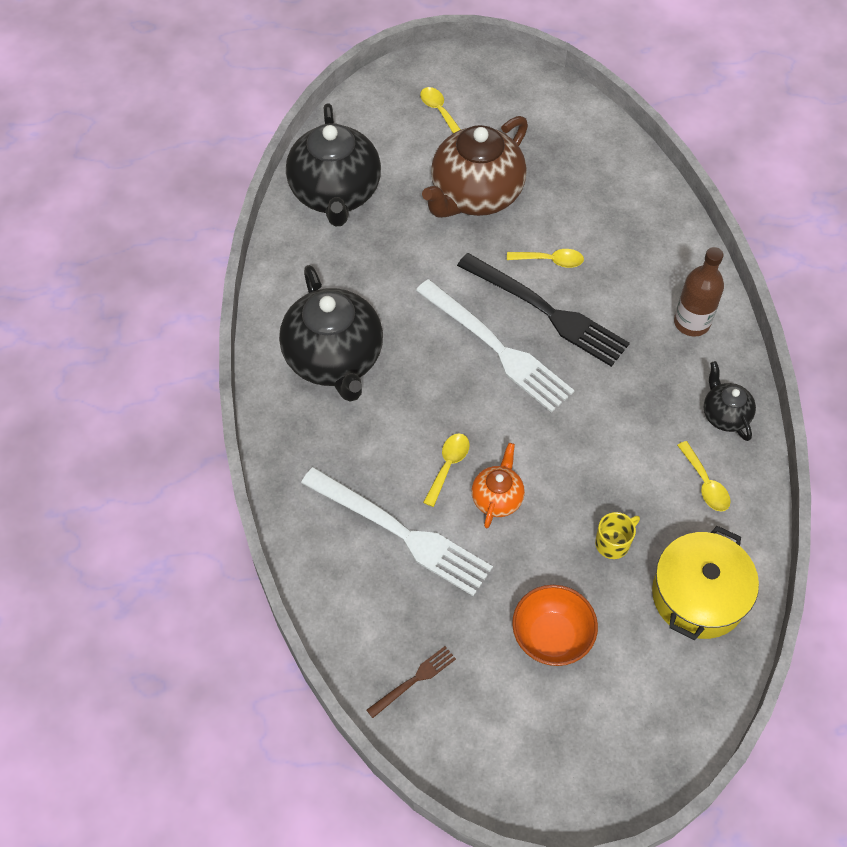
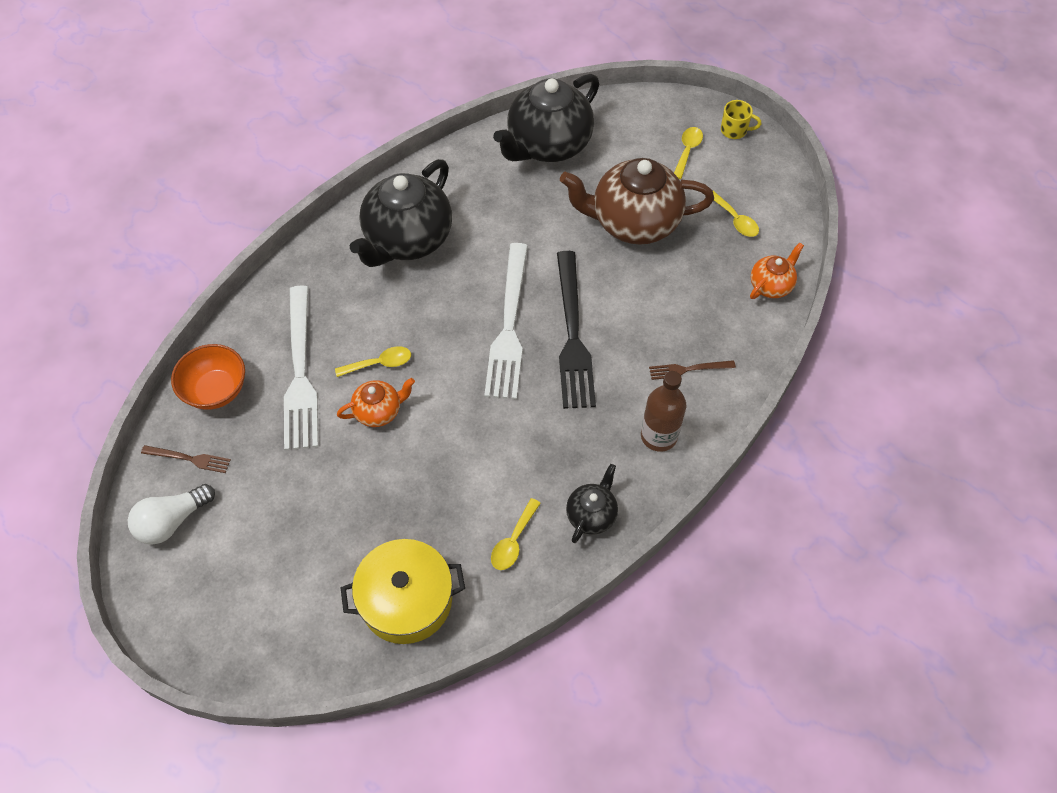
camera: 50 degrees right, 0 degrees up
yellow spoon [507,249,584,268] -> yellow spoon moved to [713,191,759,237]
orange bowl [512,585,598,666] -> orange bowl moved to [171,344,245,410]
yellow mug [595,512,640,559] -> yellow mug moved to [721,100,761,139]
none -> white light bulb [128,484,215,545]
none -> brown fork [649,360,736,380]
none -> orange teapot [750,243,804,299]

